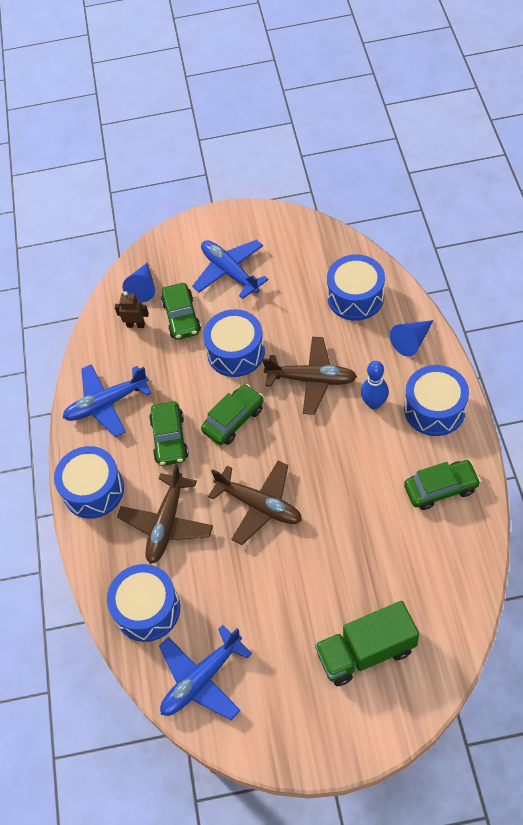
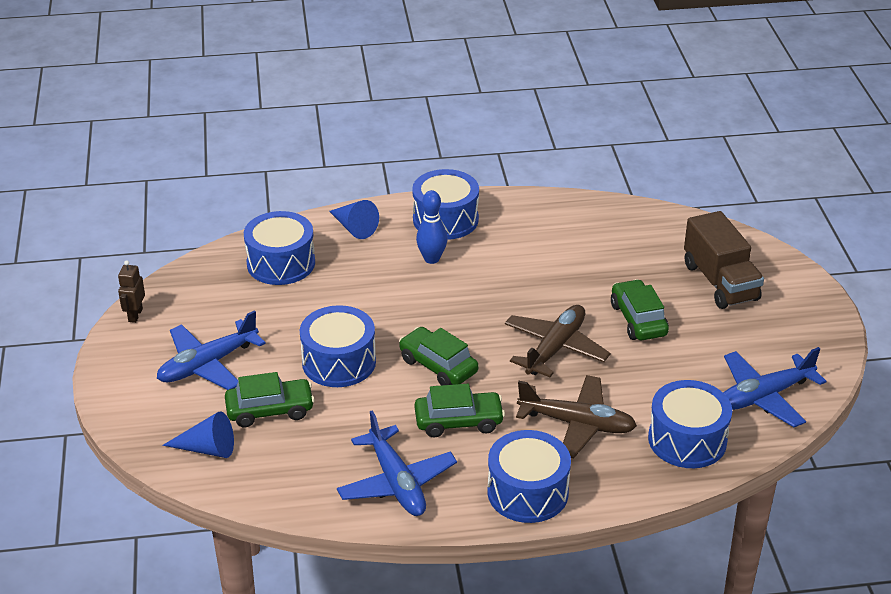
camera: 95 degrees left, 20 degrees down
brown robot [115,292,149,328] -> brown robot moved to [118,260,145,323]
blue plane [159,625,252,720] -> blue plane turned 105 degrees clockwise [723,347,826,427]
brown plane [262,337,357,415] -> none
green truck [315,601,419,686] -> brown truck [684,211,764,309]
green car [404,460,481,510] -> green car moved to [611,279,669,340]

